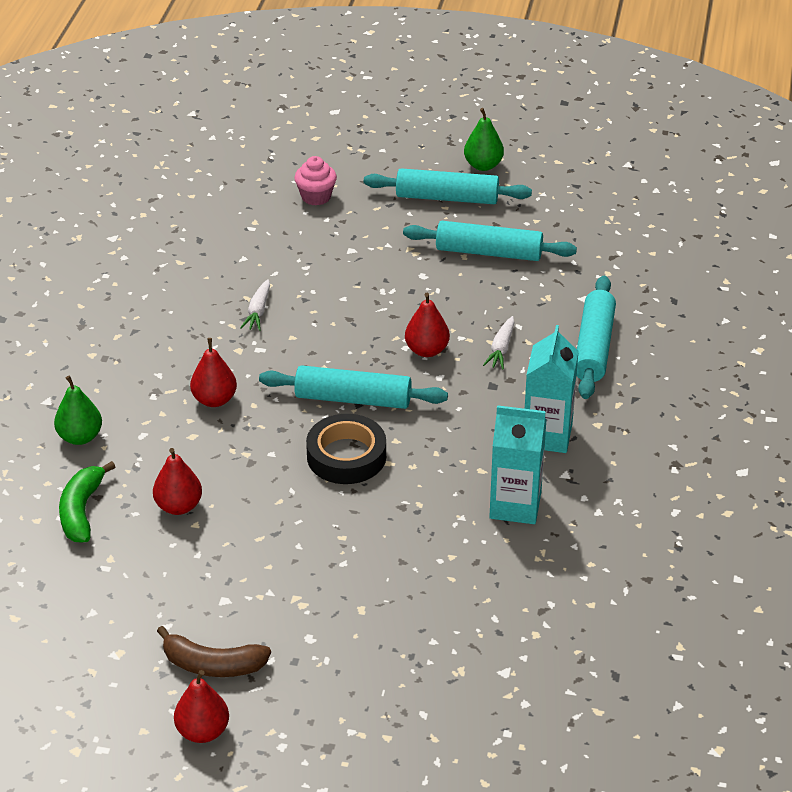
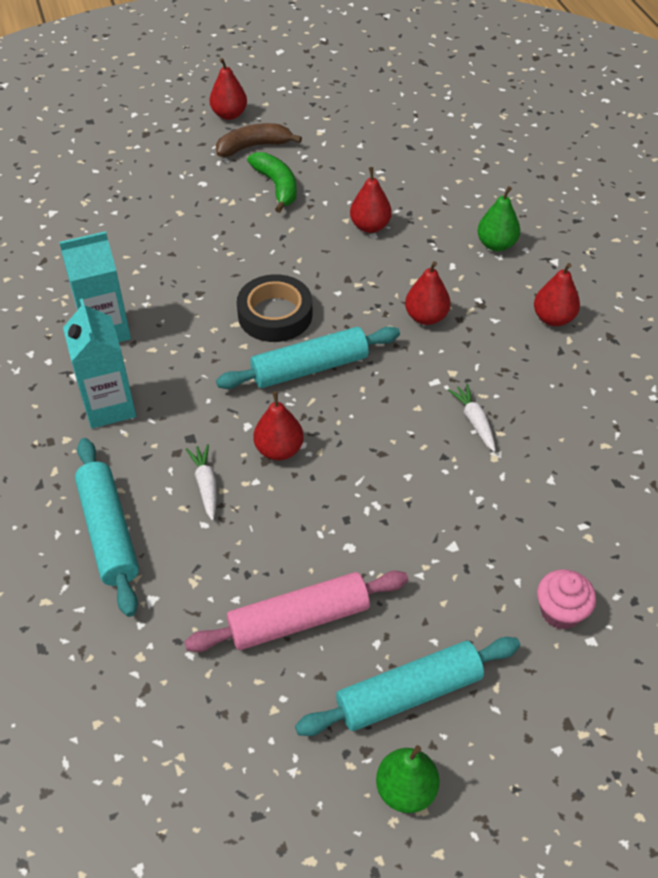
camera: 150 degrees right, 10 degrees up
green banana [59,461,115,543] -> green banana moved to [247,152,297,213]
turquoise rolling pin [403,221,577,261] -> pink rolling pin [184,571,408,652]
none -> red pear [534,263,580,326]

